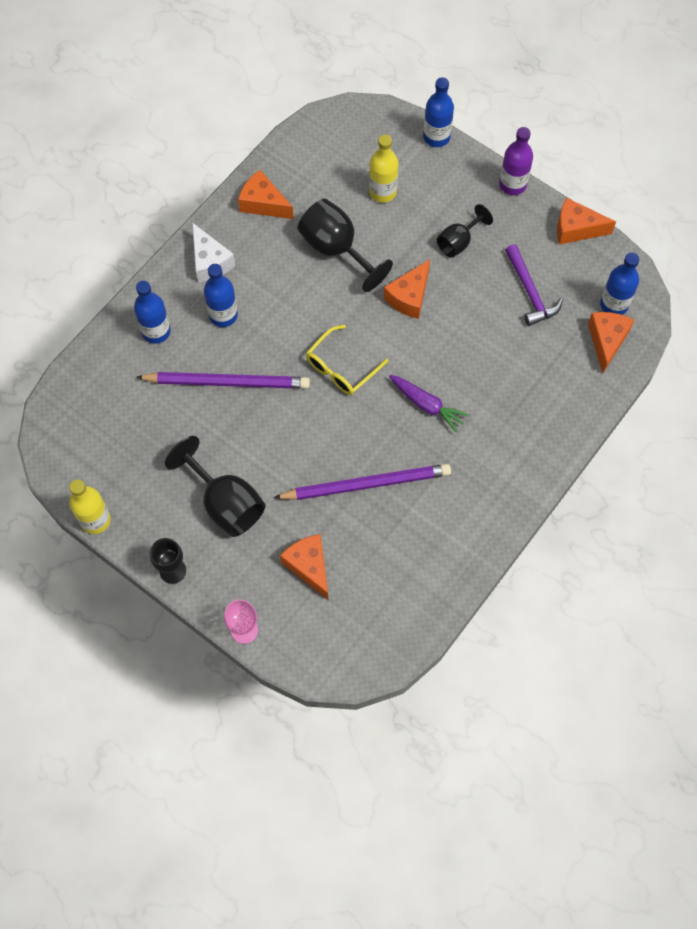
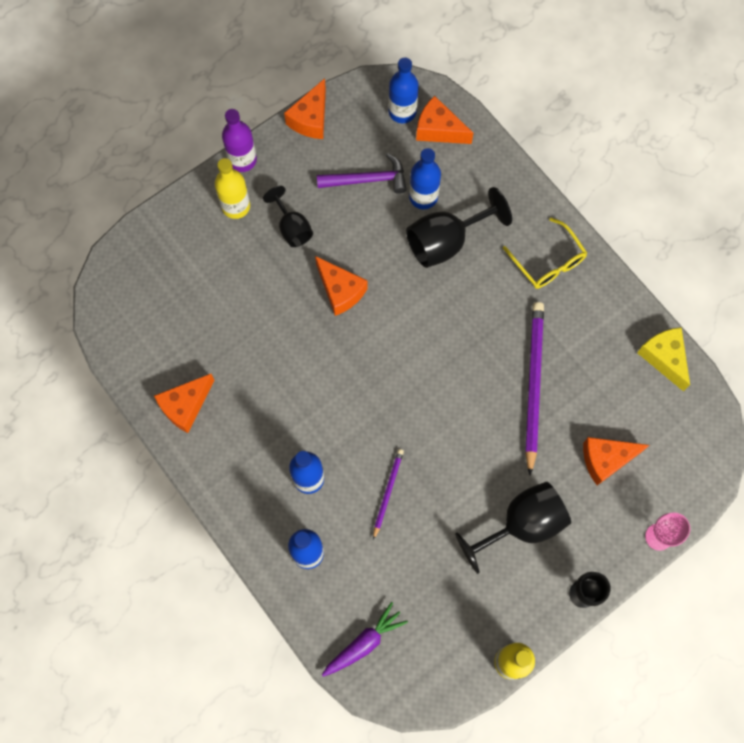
camera: 75 degrees left, 5 degrees up
purple pencil [136,372,310,389] -> purple pencil [373,449,404,540], size x0.52
white cheese [192,223,235,282] -> none
black goblet [298,199,393,292] -> black goblet moved to [406,187,512,268]
yellow glasses [306,325,388,395] -> yellow glasses moved to [503,218,587,289]
yellow bottle [369,135,399,203] -> yellow bottle moved to [215,158,250,219]
purple carrot [389,375,470,433] -> purple carrot moved to [322,602,408,677]
blue bottle [423,77,454,147] -> blue bottle moved to [409,148,441,209]
none -> yellow cheese [637,327,690,392]

